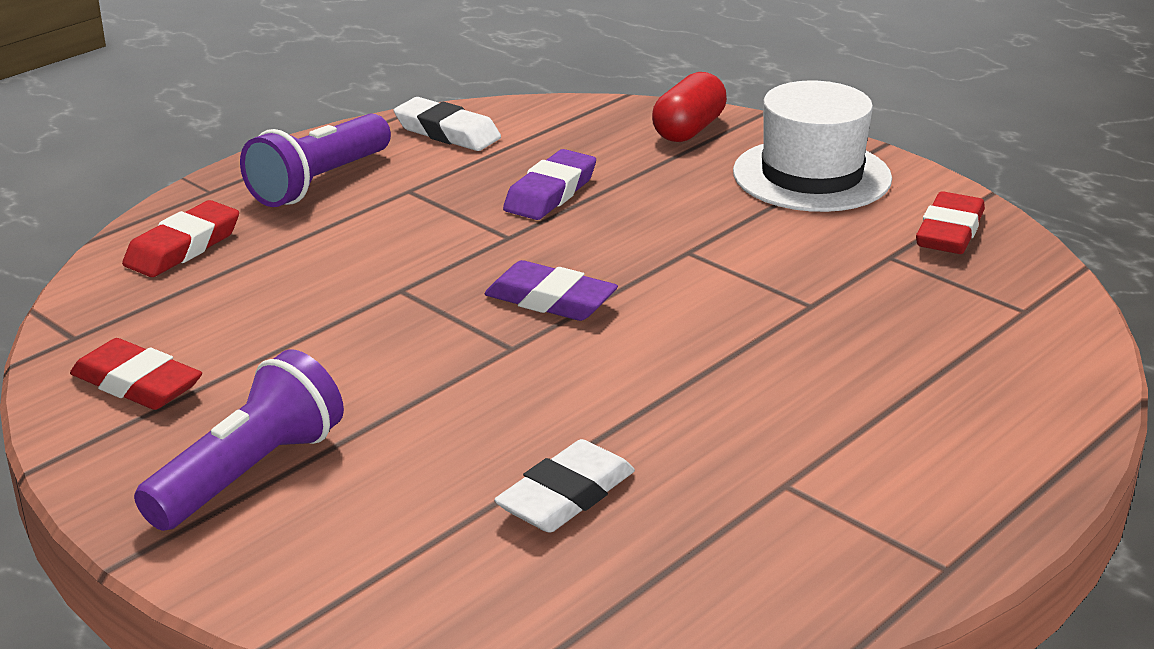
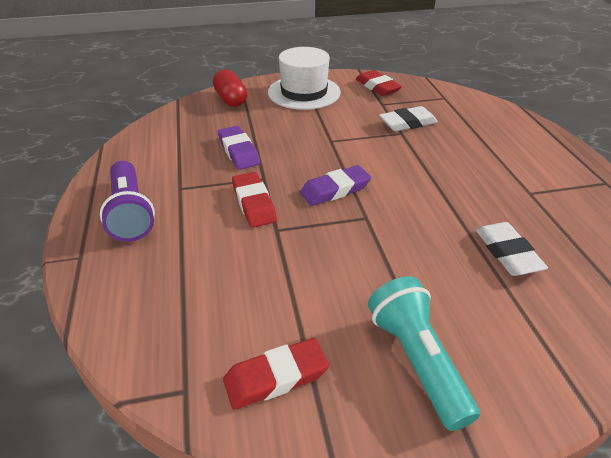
camera: 55 degrees left, 10 degrees up
red eraser [122,200,239,277] -> red eraser moved to [232,172,277,228]
purple flashlight [134,349,344,531] -> turquoise flashlight [368,276,480,431]
white eraser [394,97,501,151] -> white eraser moved to [379,106,438,131]

